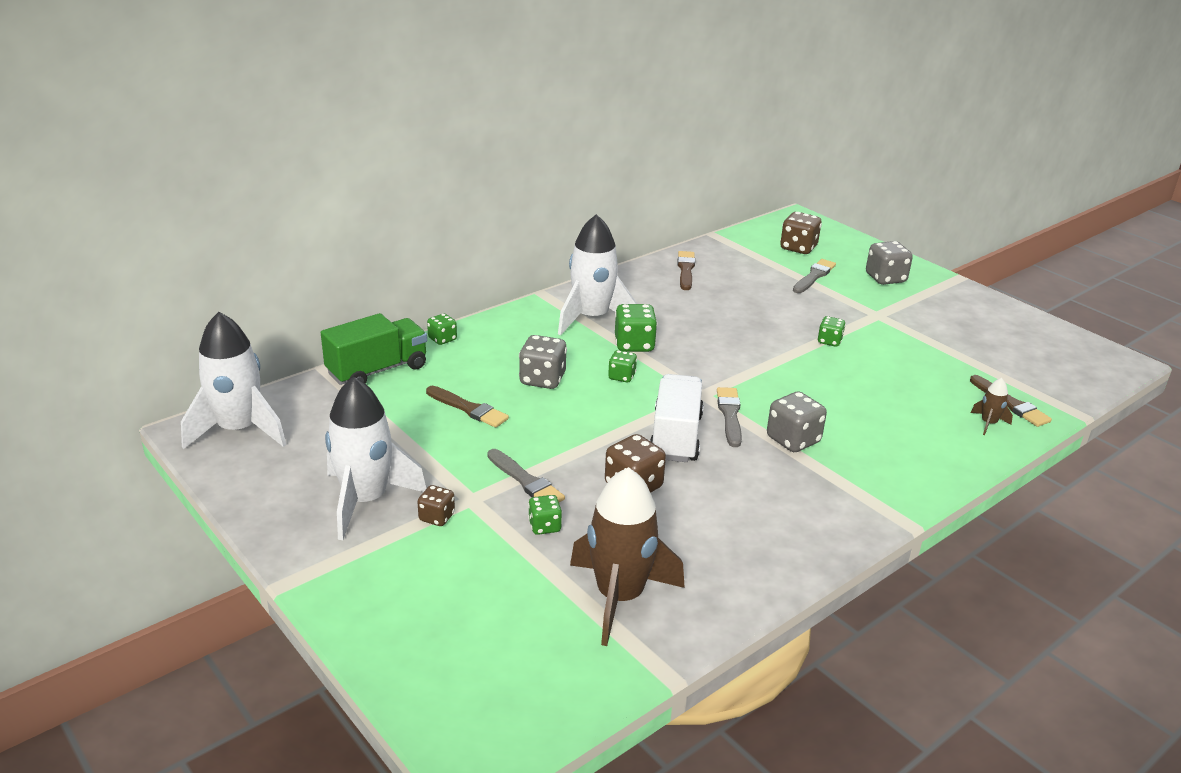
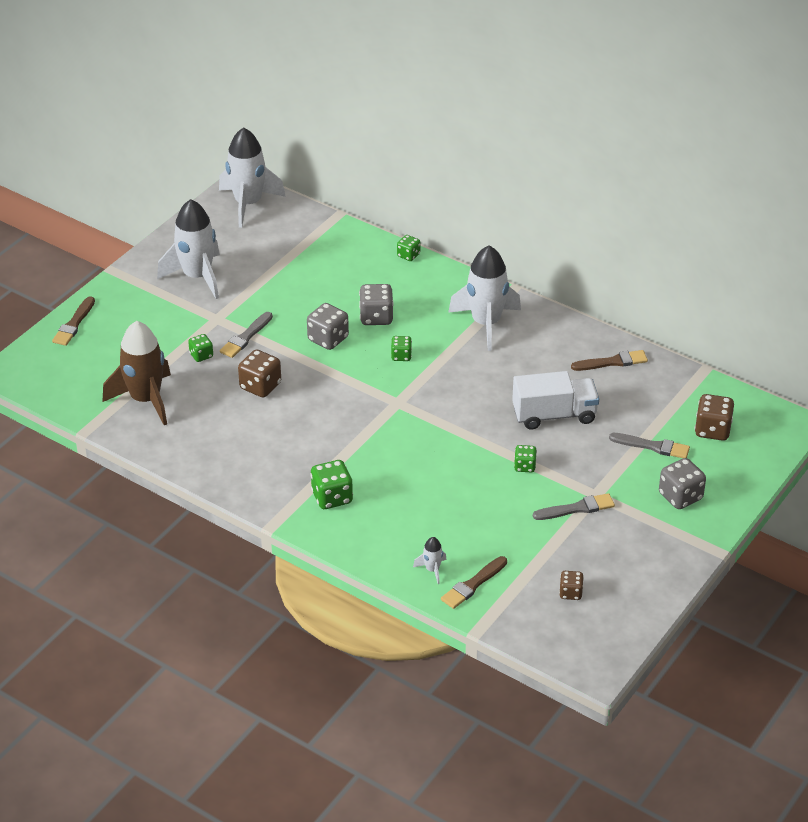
camera: 75 degrees right, 10 degrees up
green truck [321,313,427,385] -> none
brown dice [417,485,455,526] -> brown dice moved to [559,571,584,600]
brown brush [426,386,509,428] -> brown brush moved to [52,296,95,346]
green dice [615,304,657,352] -> green dice moved to [310,460,353,509]
white truck [650,374,704,462] -> white truck moved to [512,371,599,430]
grey brush [717,387,742,447] -> grey brush moved to [533,493,615,520]
grey dice [767,392,827,452] -> grey dice moved to [307,303,349,350]
brown rocket [971,378,1013,435] -> white rocket [413,537,447,584]

